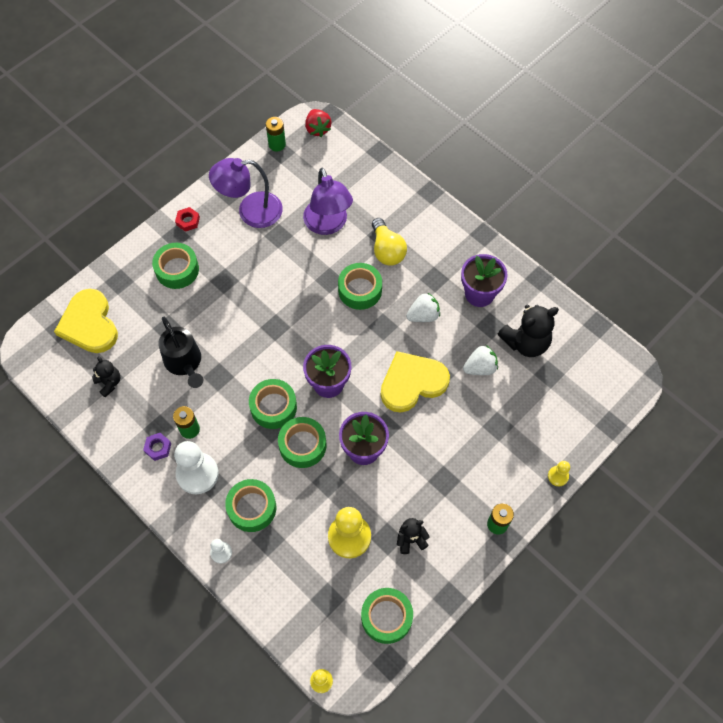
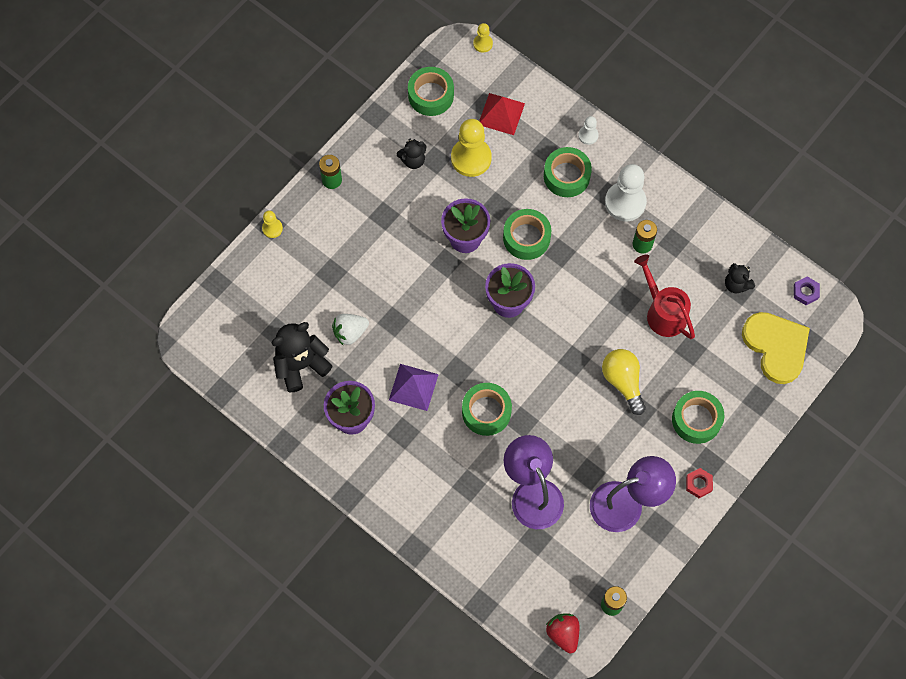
camera: 175 degrees right, 5 degrees up
purple nut [143,433,171,461] -> purple nut moved to [794,276,820,305]
black watering can [158,316,203,388] -> red watering can [634,255,695,339]
green tape [249,379,297,429] -> none
yellow light bulb [372,218,407,266] -> yellow light bulb moved to [602,349,646,415]
yellow heart [381,351,450,412] -> none
white strawberry [406,292,440,322] -> purple pyramid [389,364,439,411]
none -> red pyramid [479,93,525,135]

